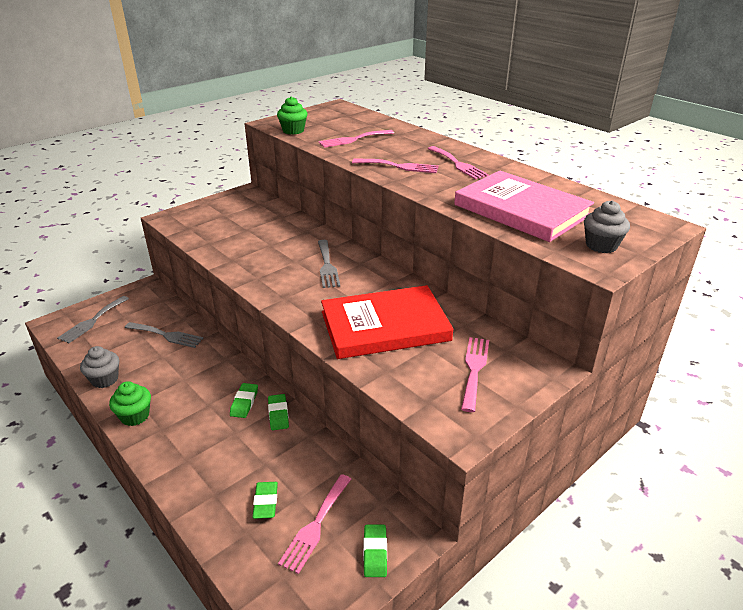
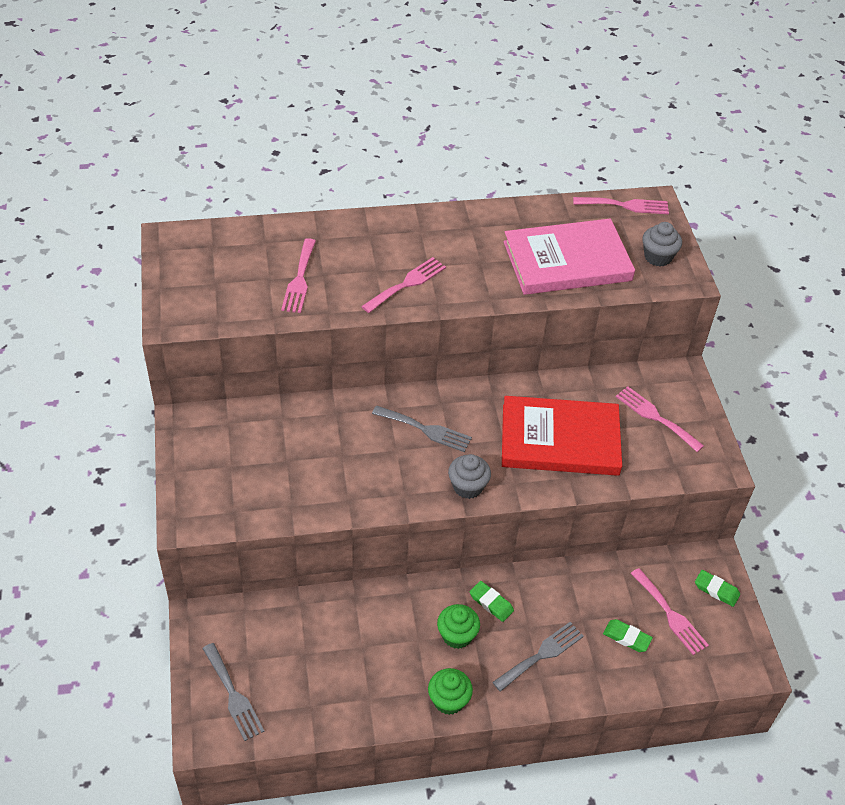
camera: 60 degrees left, 15 degrees up
grey cupcake [80,346,119,388] -> grey cupcake moved to [448,454,491,499]
grey fork [125,322,204,348] -> grey fork moved to [492,622,584,692]
green eraser [268,394,289,430] -> none
green cupcake [277,96,308,135] -> green cupcake moved to [437,604,480,649]
red book [321,285,453,359] -> red book turned 75 degrees clockwise [502,396,622,476]
pink fork [428,146,489,179] -> pink fork moved to [573,197,669,214]

